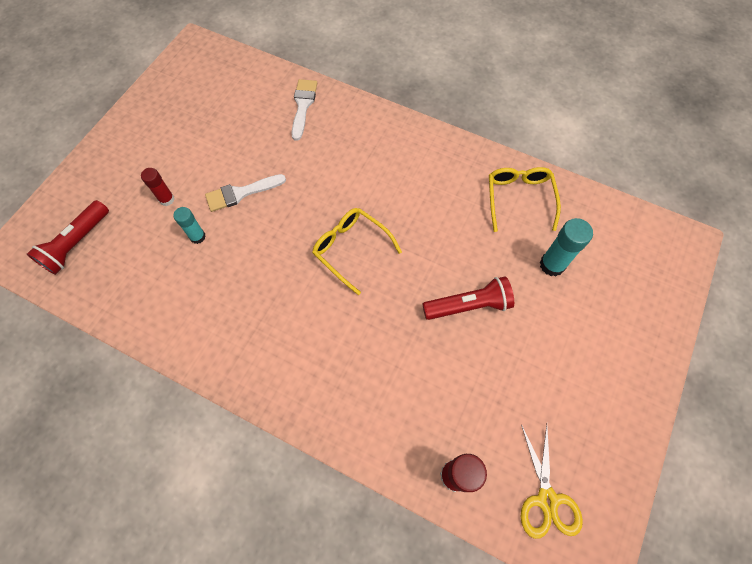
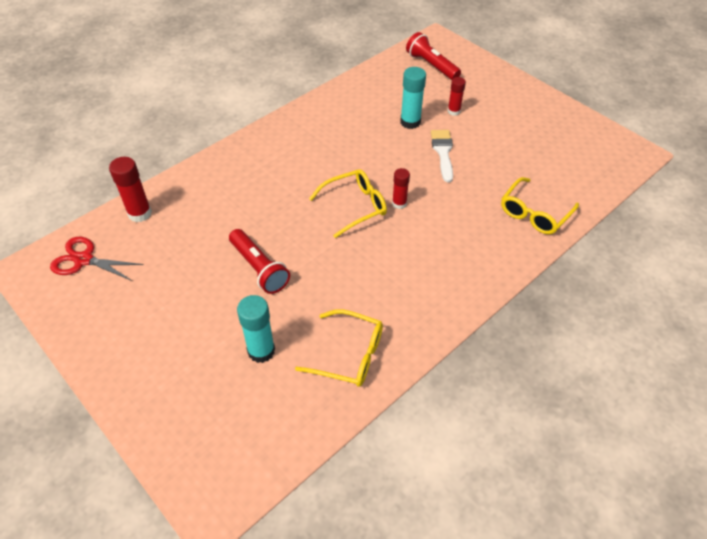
camera: 110 degrees right, 15 degrees down
turquoise glue stick [173,207,206,244] -> turquoise glue stick [400,67,426,129], size x1.56
white brush [292,79,317,141] -> yellow glasses [501,177,579,234]
red flashlight [422,276,514,320] -> red flashlight turned 45 degrees counterclockwise [229,229,290,294]
yellow scissors [521,424,583,539] -> red scissors [50,237,143,281]
none -> red glue stick [392,168,410,209]

